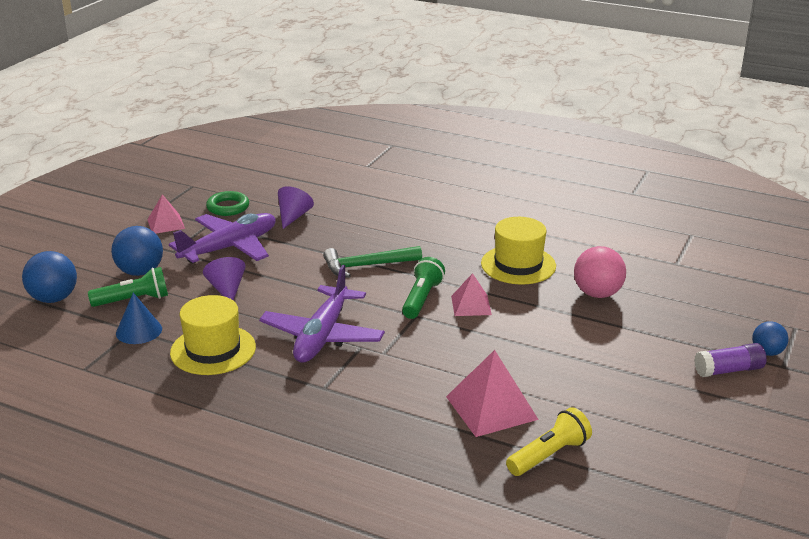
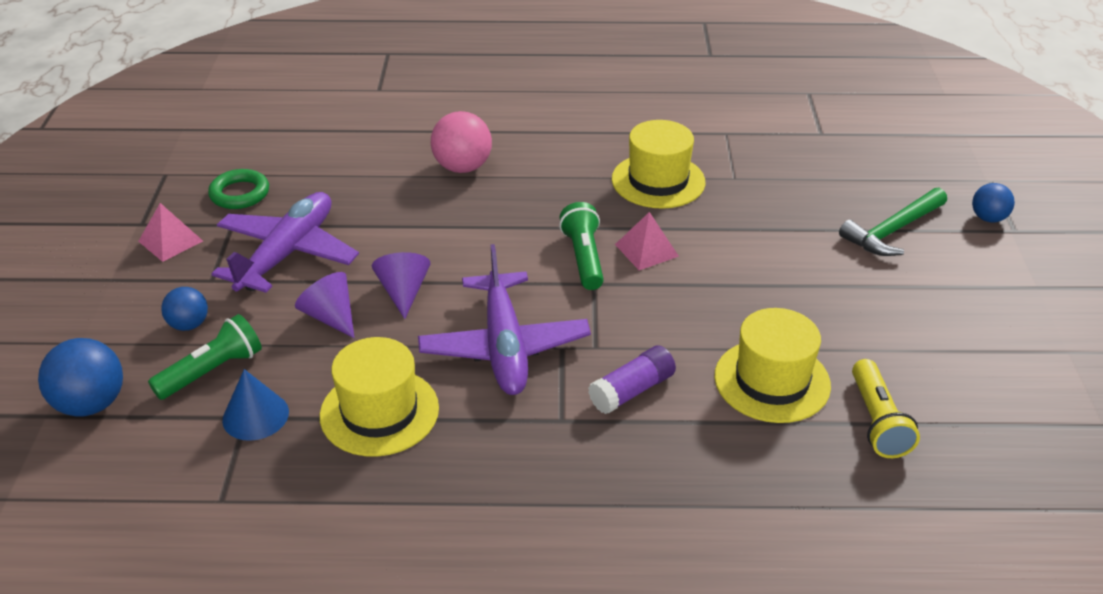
camera: 25 degrees left, 10 degrees up
blue ball [111,226,163,276] -> blue ball [161,287,208,331], size x0.61
purple cone [278,186,314,229] -> purple cone moved to [372,252,430,319]
green hammer [323,246,422,278] -> green hammer moved to [839,188,947,256]
pink pyramid [446,350,539,437] -> yellow hat [714,308,831,423]
yellow flashlight [506,407,592,476] -> yellow flashlight turned 150 degrees clockwise [852,359,920,458]
pink ball [574,246,626,298] -> pink ball moved to [431,111,492,173]
purple glue stick [694,343,767,377] -> purple glue stick moved to [588,345,676,414]

